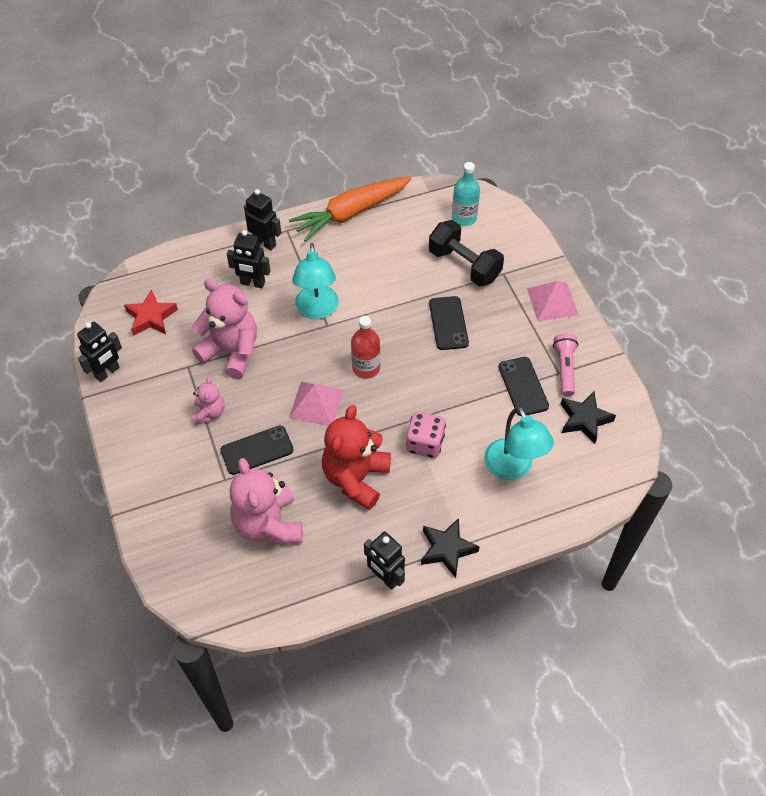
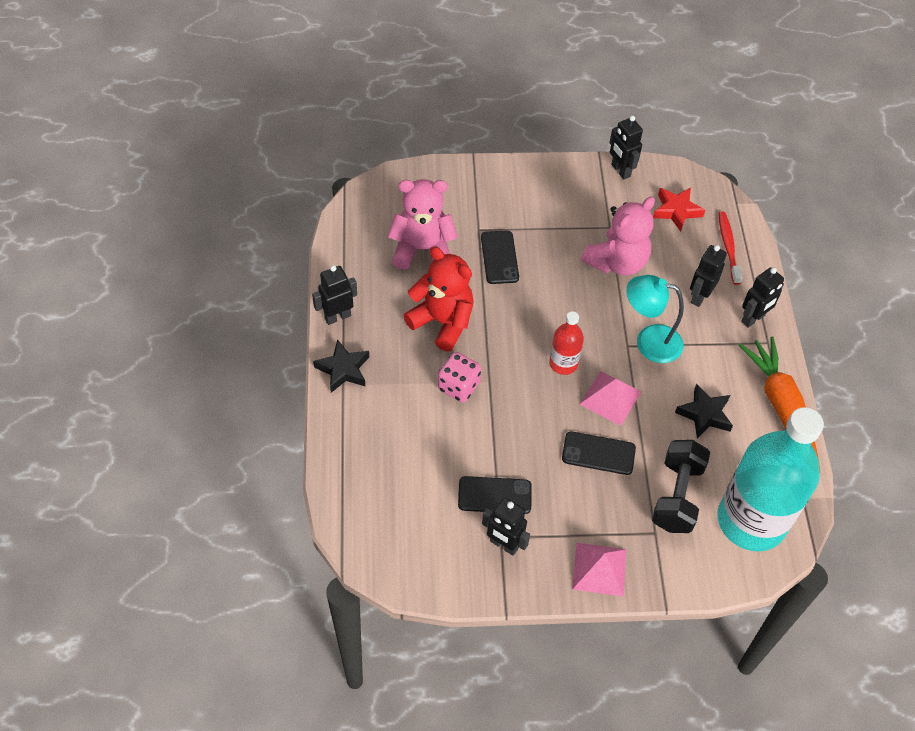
camera: 105 degrees right, 0 degrees up
pink teddy bear [193,377,224,425] -> none
pink pyramid [289,381,344,426] -> pink pyramid moved to [579,371,641,426]
black dumbbell [429,220,504,287] -> black dumbbell turned 45 degrees counterclockwise [652,440,710,533]
turquoise bottle [452,162,480,226] -> turquoise bottle [717,407,824,551], size x2.24
turquoise lamp [484,407,554,480] -> none
pink flashlight [553,333,578,396] -> black robot [482,498,530,556]
black star [561,392,616,444] -> black star moved to [675,384,733,439]
none -> red toothbrush [718,212,742,285]

